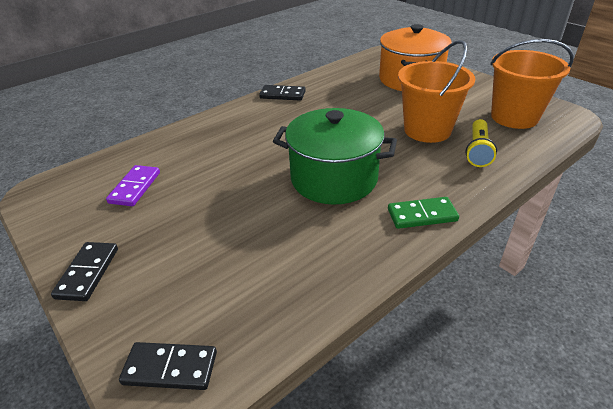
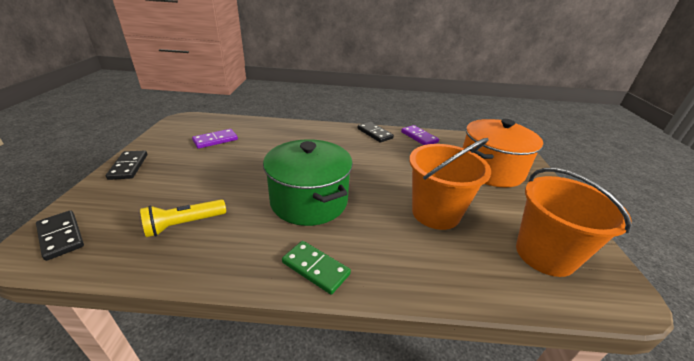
camera: 40 degrees right, 5 degrees down
black domino [51,242,118,301] -> black domino turned 60 degrees counterclockwise [106,150,147,180]
yellow flashlight [465,119,497,167] -> yellow flashlight moved to [140,199,226,237]
none -> purple domino [401,125,439,145]

